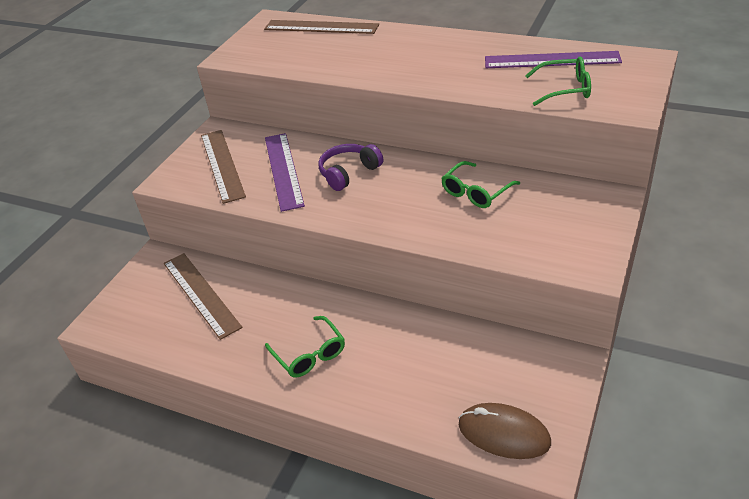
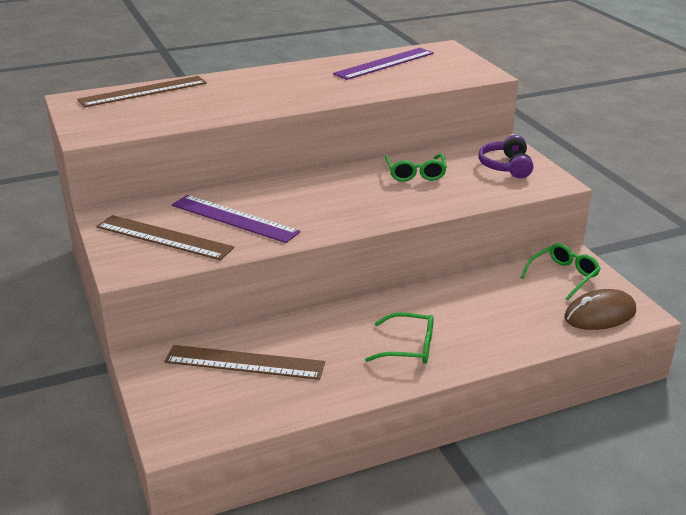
camera: 50 degrees left, 10 degrees down
purple headphones [318,144,383,191] -> purple headphones moved to [478,135,534,179]
green glasses [525,57,591,106] -> green glasses moved to [520,243,601,300]

